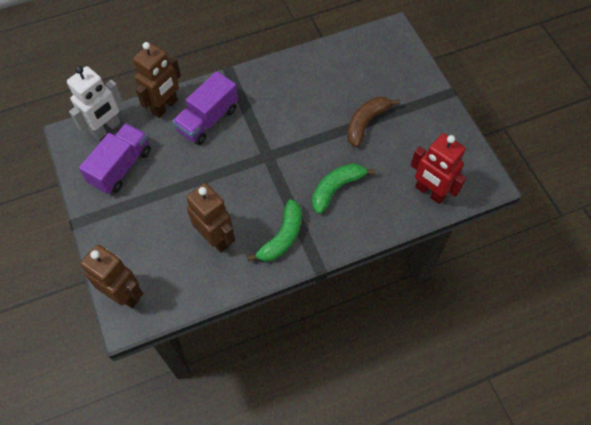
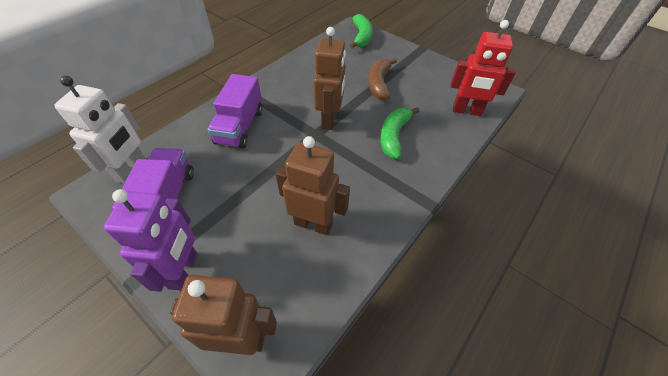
camera: 30 degrees left, 10 degrees down
brown robot [133,42,181,118] -> brown robot moved to [314,27,346,130]
green banana [247,199,302,262] -> green banana moved to [350,14,373,48]
none -> purple robot [104,189,197,292]

